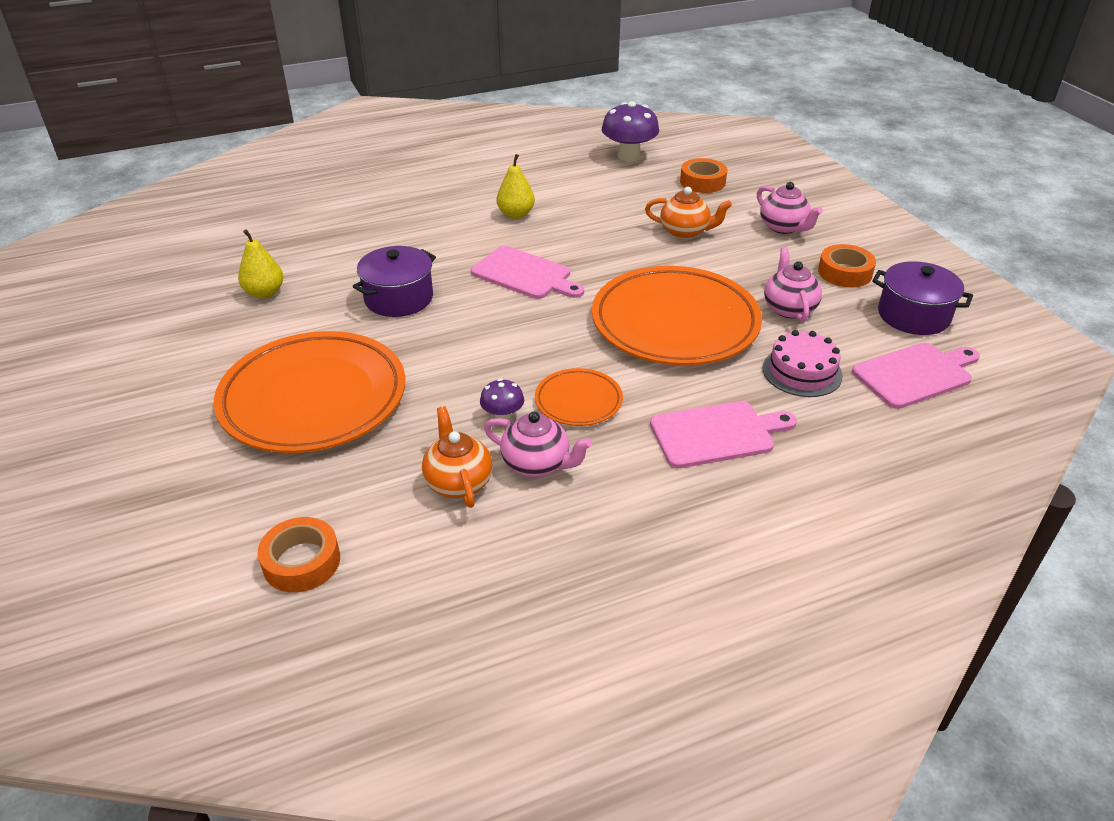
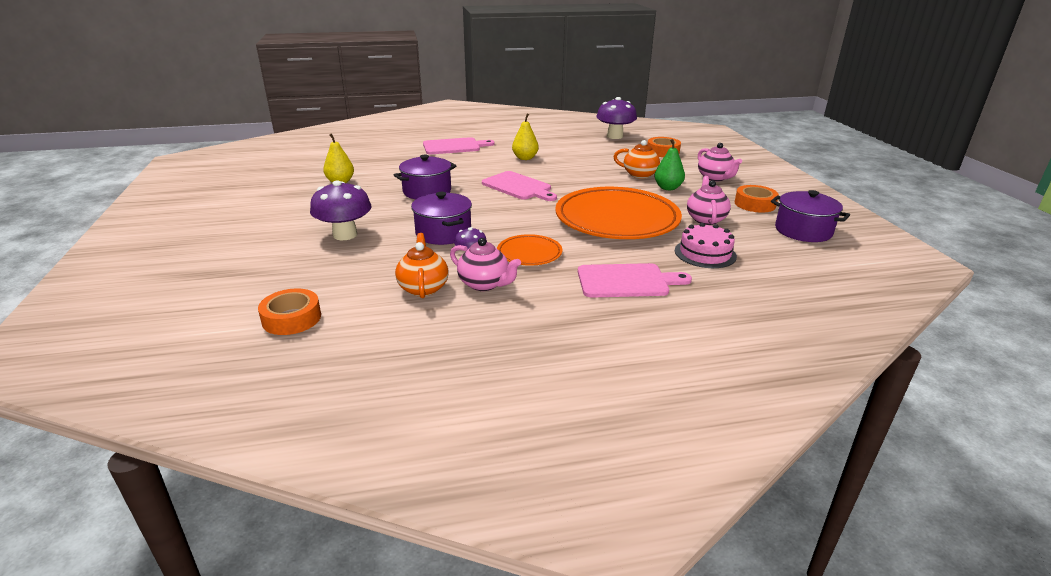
camera: 10 degrees right, 10 degrees down
orange plate [214,331,405,453] -> purple mushroom [310,180,371,240]
pink cutting board [852,343,980,409] -> pink cutting board moved to [423,137,495,154]
none -> purple pot [411,192,472,245]
none -> green pear [654,139,685,190]

